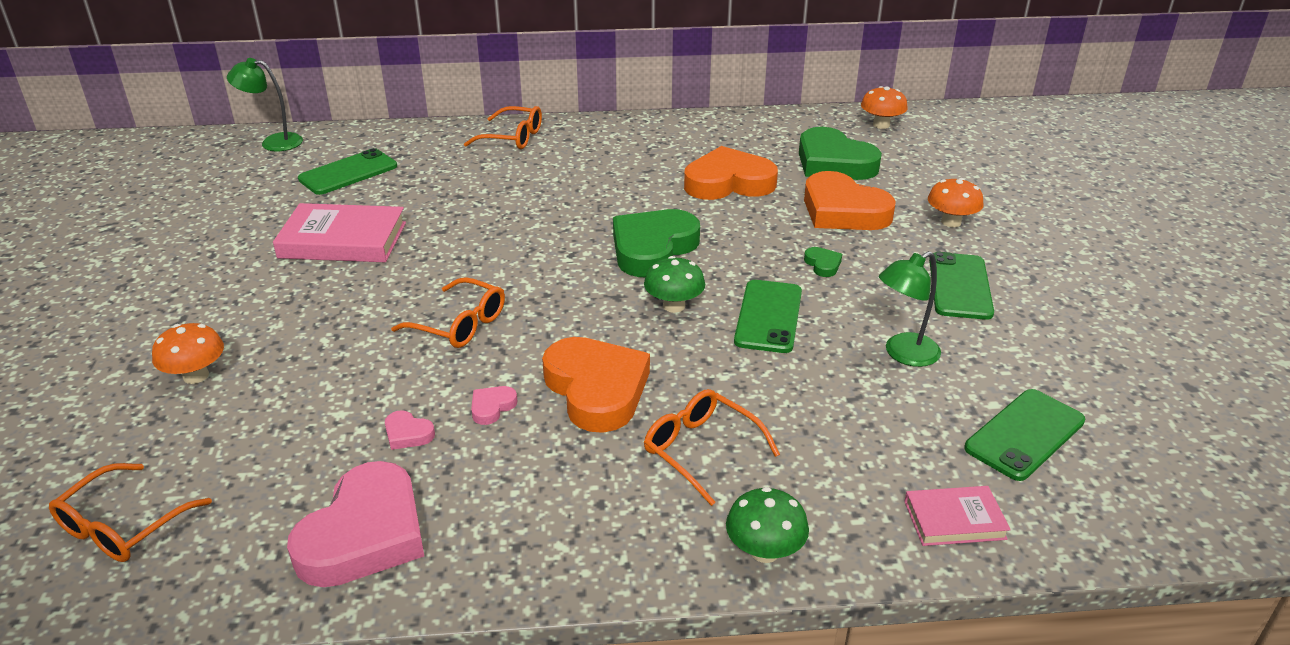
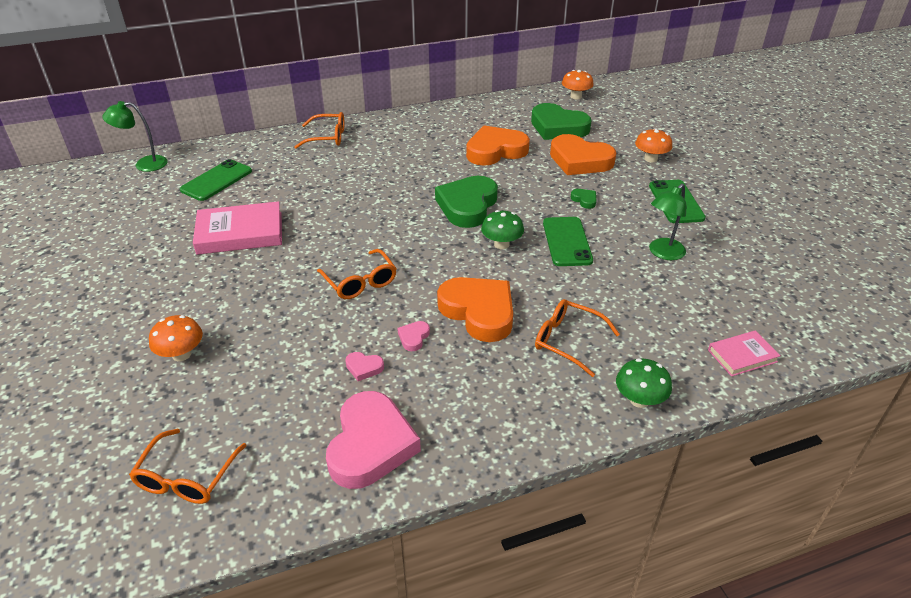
camera: 15 degrees left, 5 degrees up
orange glasses [391,277,505,348] -> orange glasses turned 45 degrees clockwise [317,249,397,299]
green phone [964,389,1085,481] -> none

